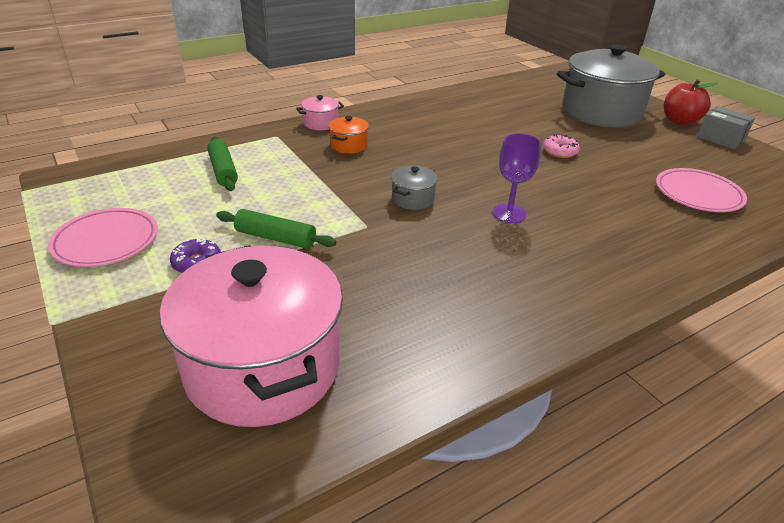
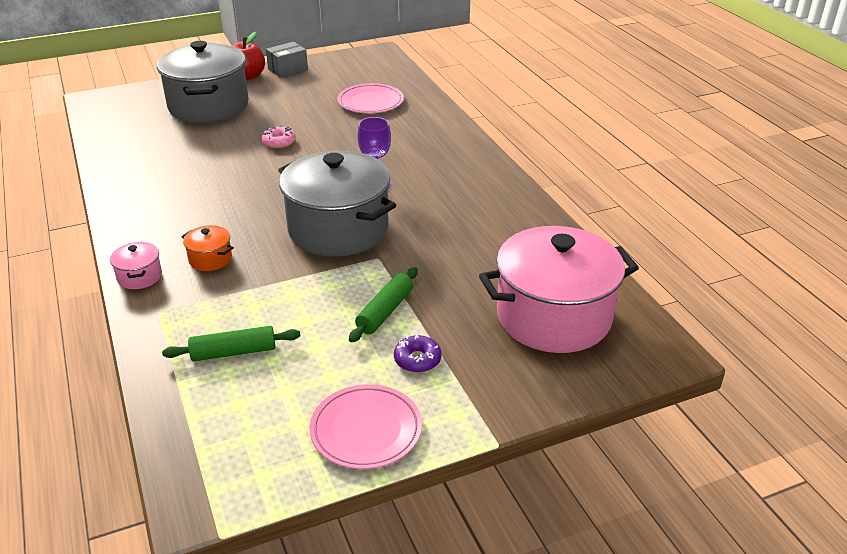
camera: 80 degrees left, 0 degrees up
grey pot [391,166,438,210] -> grey pot [278,150,396,257], size x2.46

